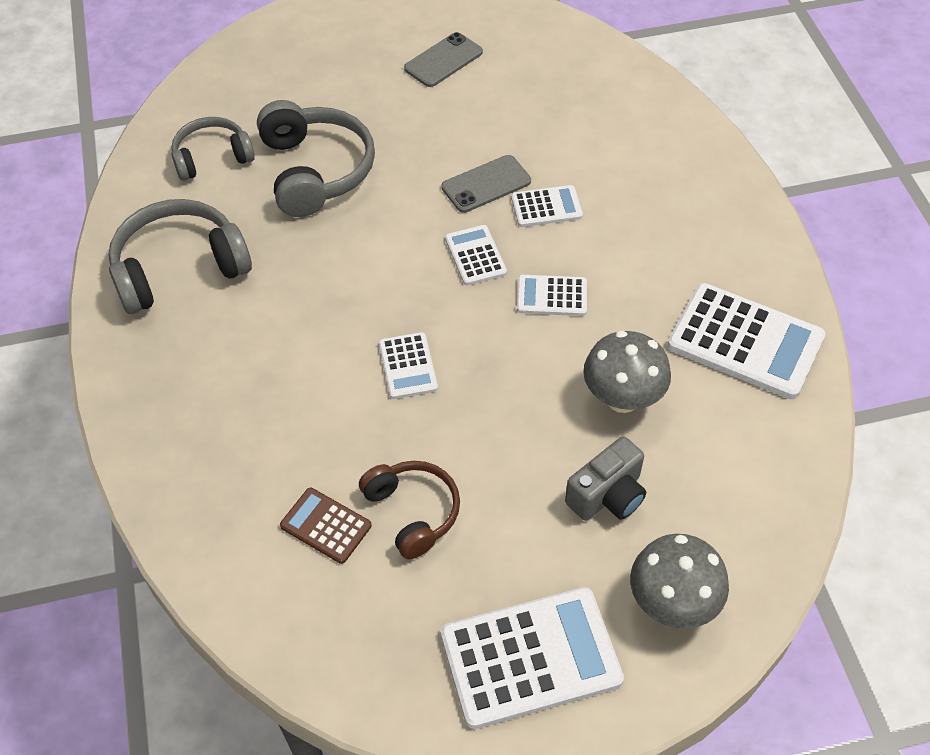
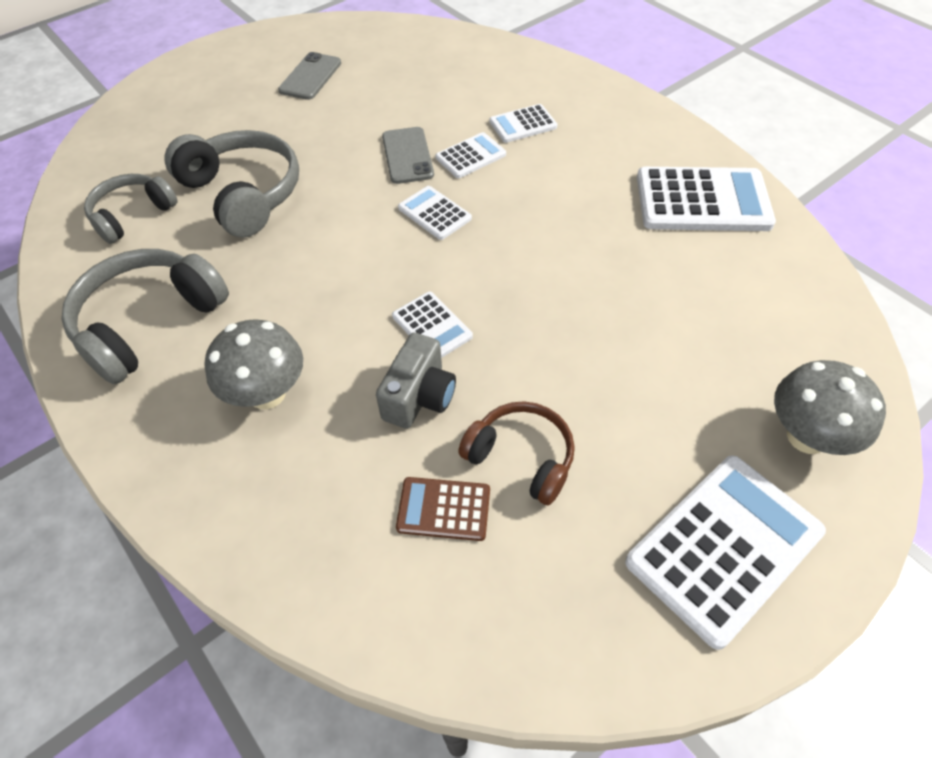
camera: 25 degrees left, 0 degrees up
grey phone [442,155,531,213] -> grey phone turned 45 degrees counterclockwise [382,127,434,184]
white calculator [517,275,587,316] -> white calculator moved to [489,104,557,143]
grey camera [565,436,646,521] -> grey camera moved to [376,333,456,429]
grey mushroom [583,331,671,413] -> grey mushroom moved to [205,319,303,409]

